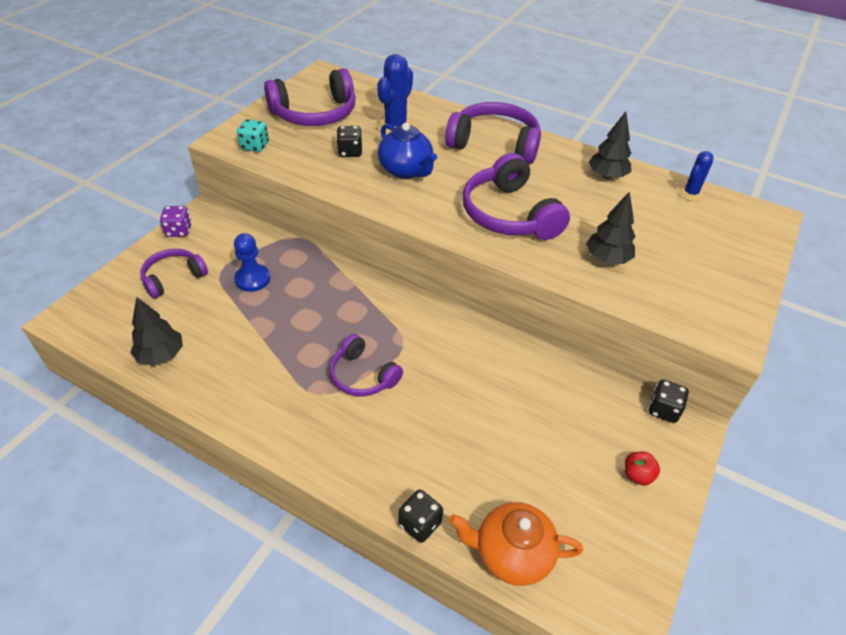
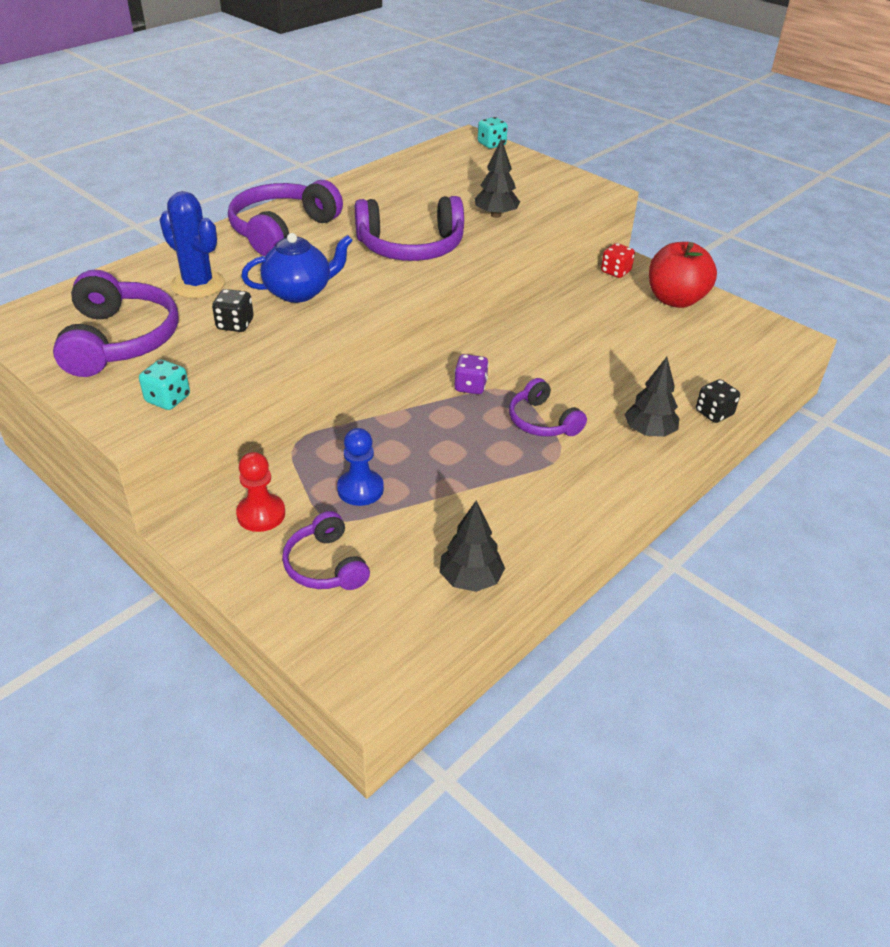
camera: 75 degrees left, 5 degrees down
purple dice [160,206,192,237] -> purple dice moved to [455,354,489,394]
purple headphones [330,334,403,396] -> purple headphones turned 90 degrees clockwise [509,378,587,437]
orange teapot [449,502,583,586] -> none
black tree [589,112,631,179] -> black tree moved to [624,357,679,437]
red apple [625,451,660,486] -> red apple [649,242,717,308], size x2.40
black dice [648,380,689,423] -> red dice [601,243,635,278]
blue cactus [678,151,713,201] -> none
none -> red pawn [236,452,285,532]
none -> turquoise dice [478,117,508,149]

